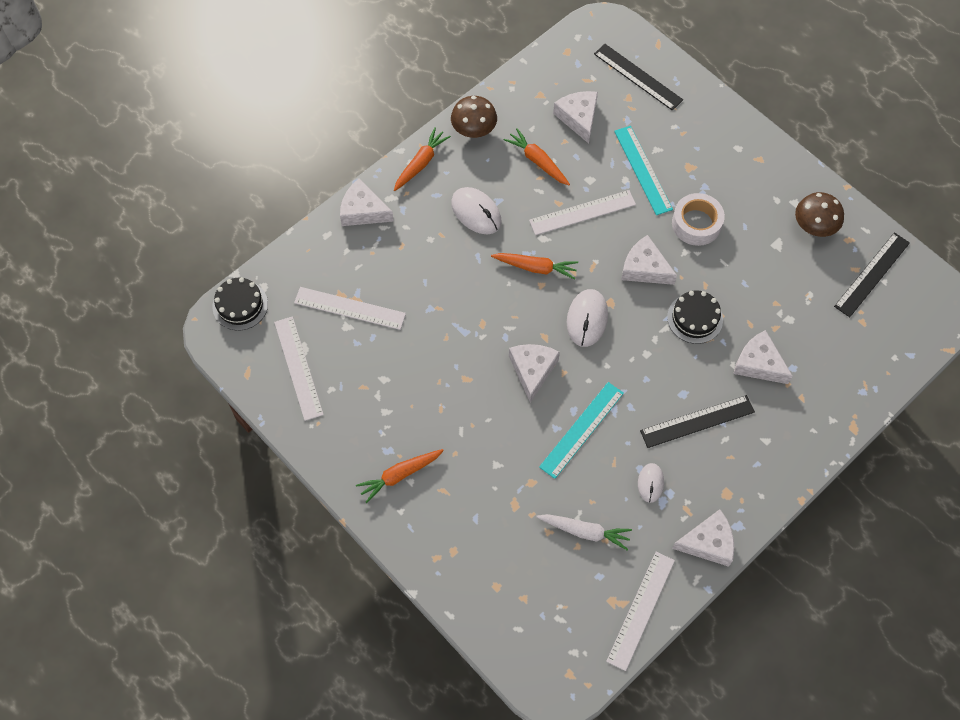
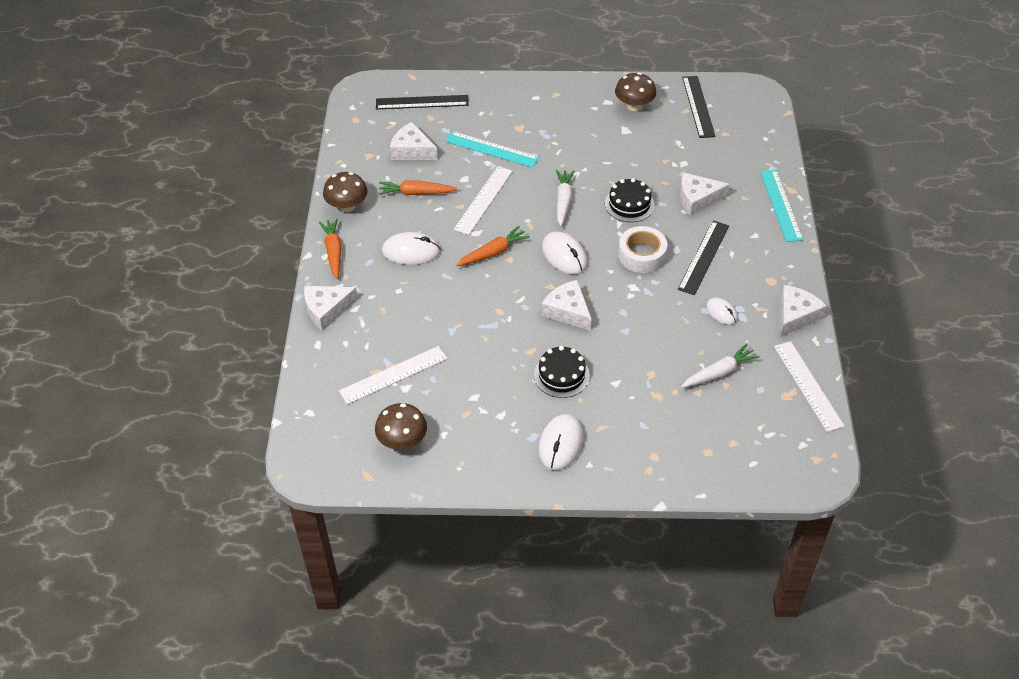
camera: 45 degrees left, 15 degrees down
black cake [213,277,268,331] -> black cake moved to [534,346,590,398]
white ruler [274,316,324,421] -> brown mushroom [375,403,427,450]
orange carrot [356,449,444,503] -> white mouse [539,414,583,470]
turquoise ruler [539,382,624,479] -> turquoise ruler moved to [760,170,803,242]
white cheese [621,235,677,285] -> white carrot [556,170,574,226]
white tape [672,193,725,246] -> white tape moved to [618,226,667,273]

